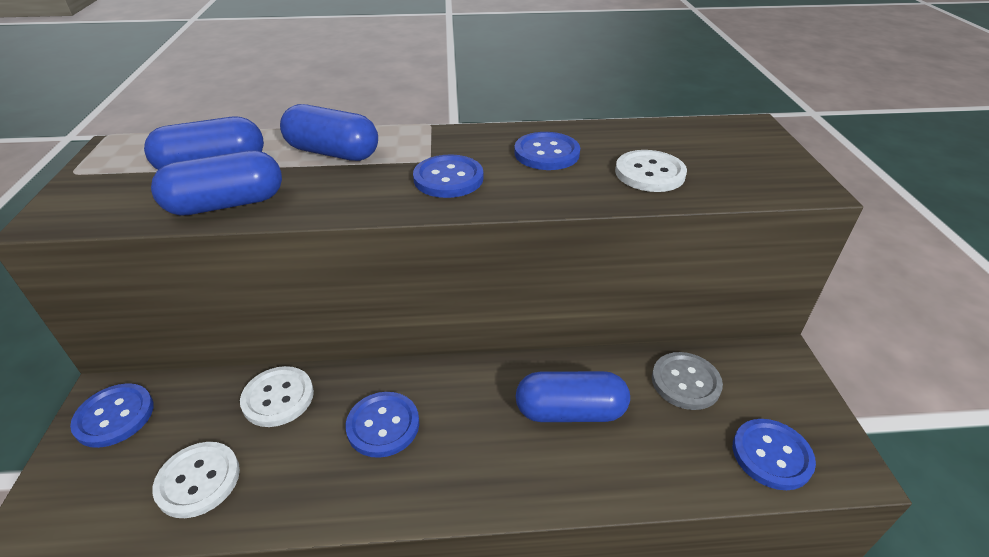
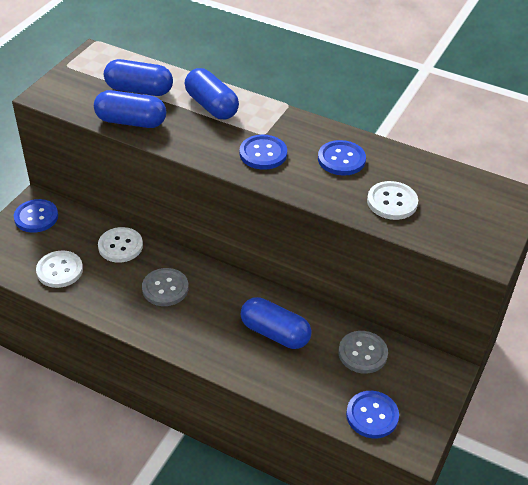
camera: 30 degrees right, 5 degrees up
blue button [345,392,419,458] -> grey button [142,268,189,306]

